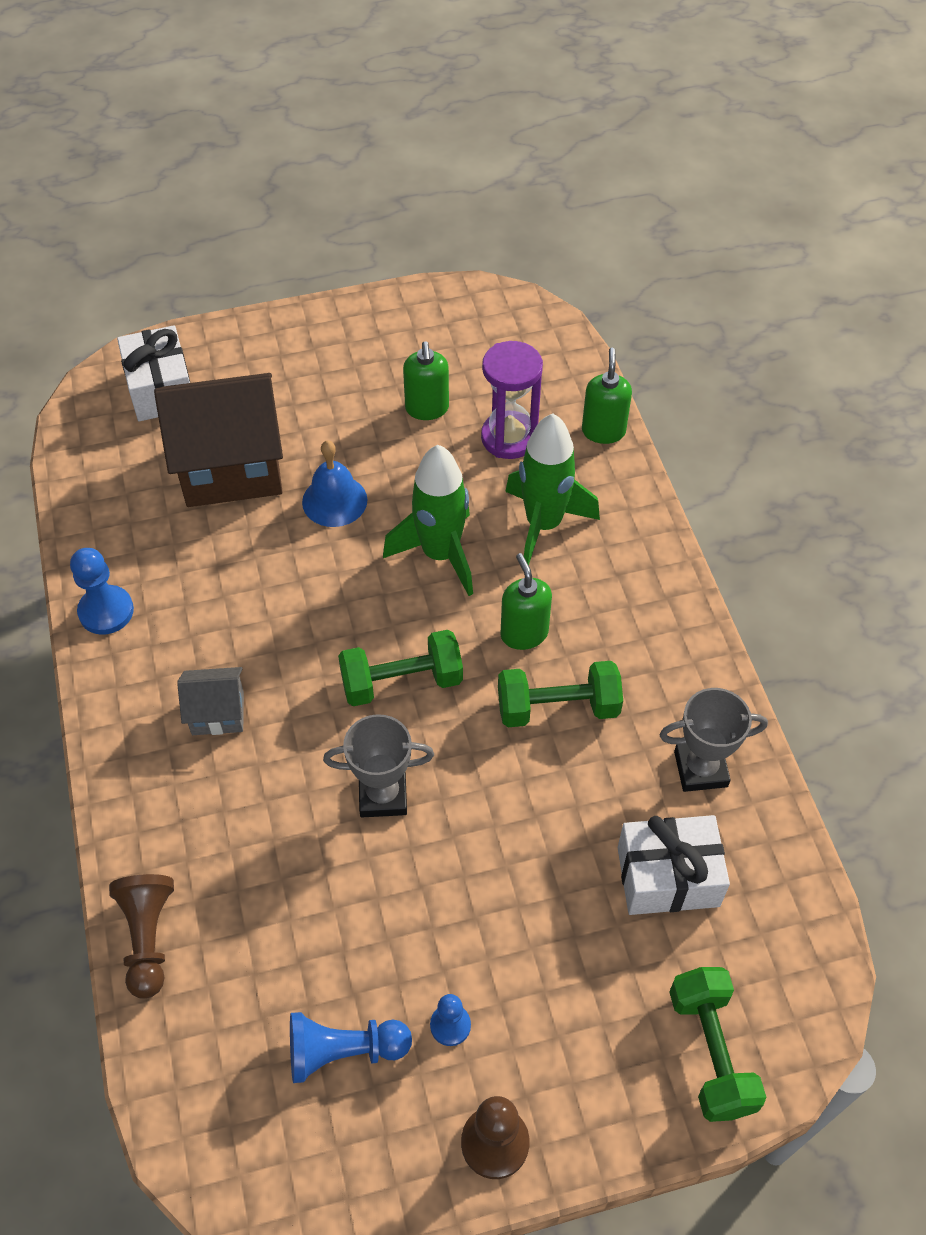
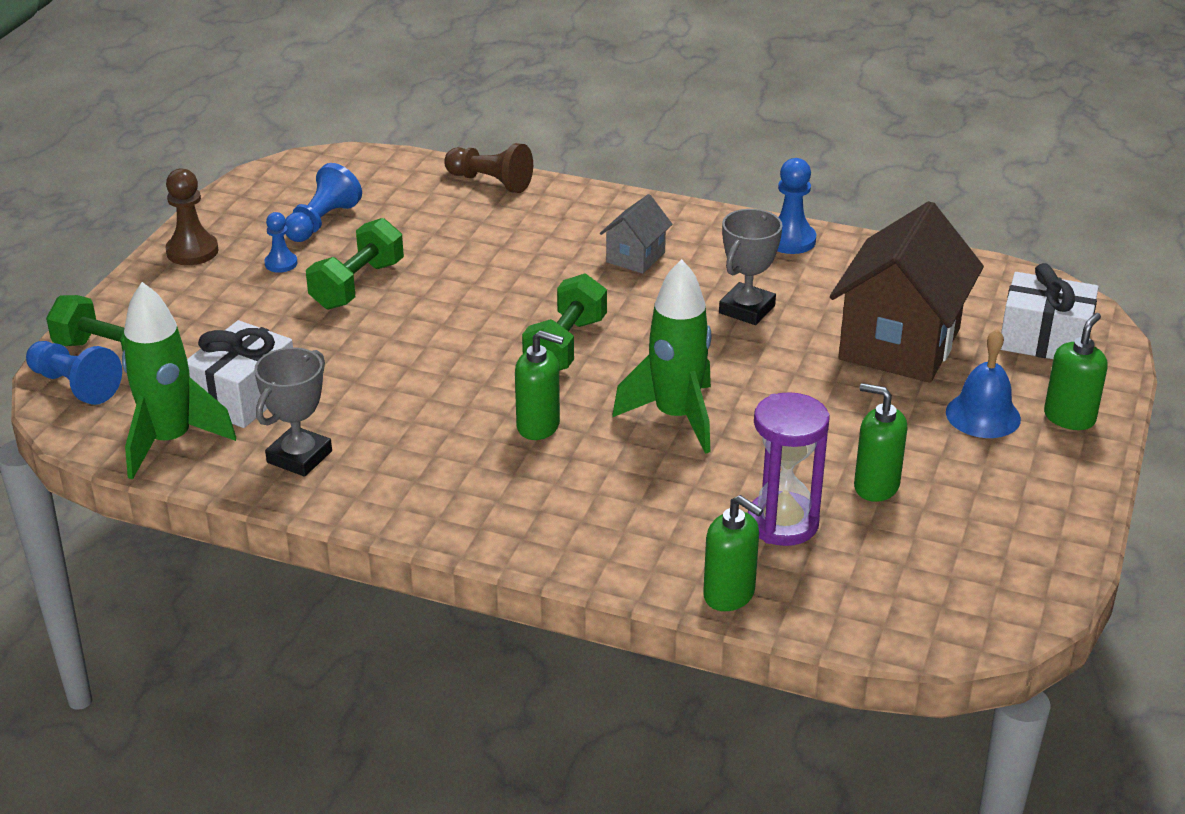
camera: 125 degrees right, 20 degrees down
blue bell [302,440,367,527] -> blue bell moved to [946,329,1021,438]
grey trophy [323,714,434,817] -> grey trophy moved to [719,209,783,325]
green dumbbell [498,661,623,727] -> green dumbbell moved to [306,218,404,310]
green rocket [505,413,600,565] -> green rocket moved to [122,282,236,480]
none -> blue pawn [26,341,122,405]
none -> green soap dispenser [1044,313,1108,430]

